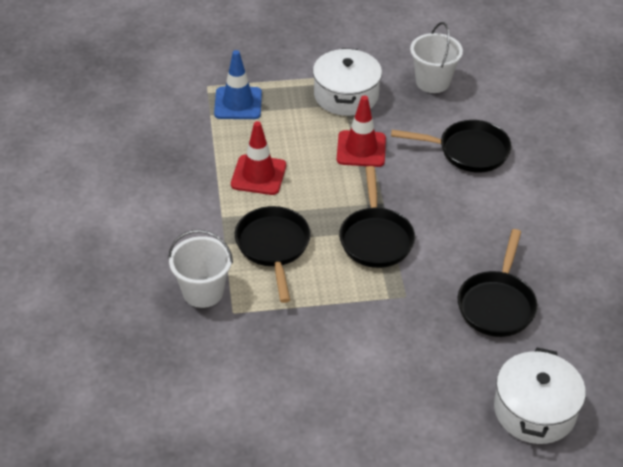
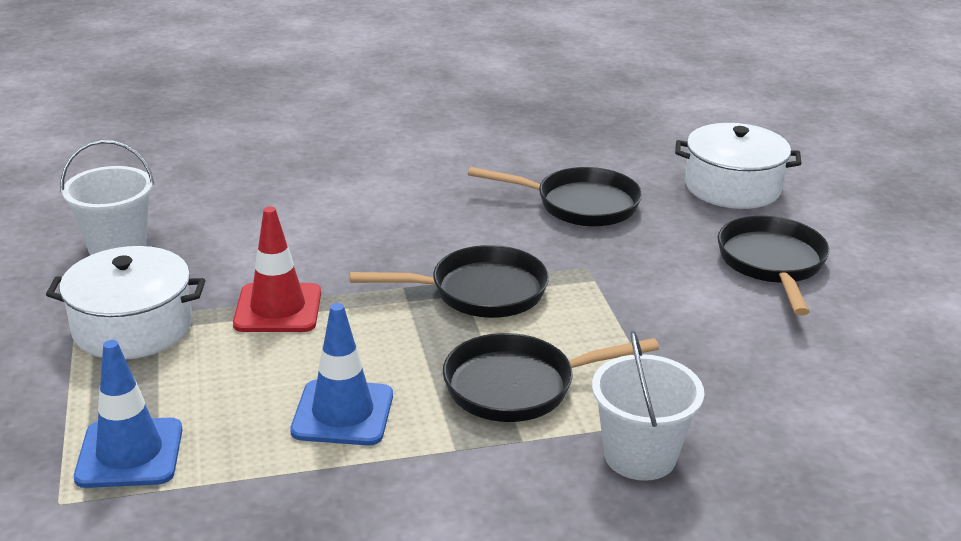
camera: 95 degrees left, 15 degrees down
red traffic cone [231,121,286,195] -> blue traffic cone [290,303,393,446]
black pan [391,120,512,173] -> black pan moved to [718,216,830,316]

